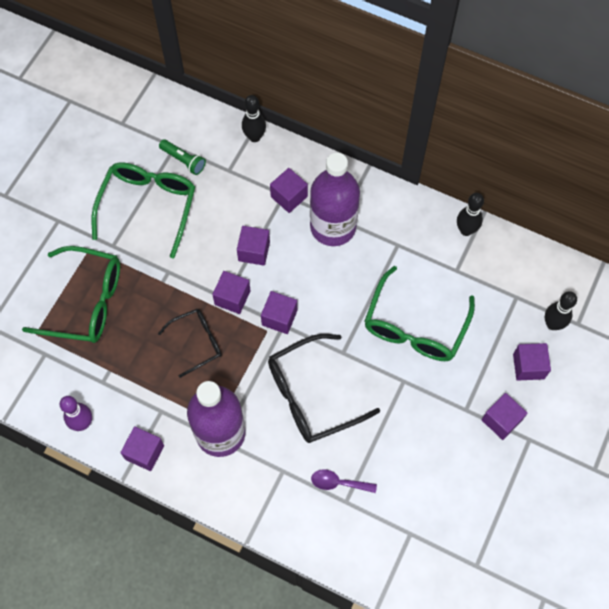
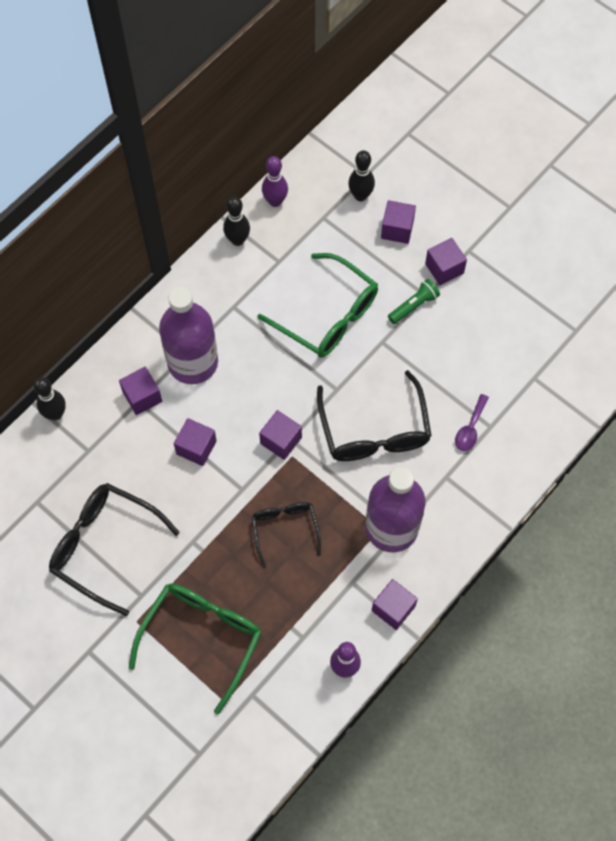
camera: 75 degrees left, 0 degrees up
green glasses [92,162,195,259] -> black glasses [49,483,180,616]
green flashlight [159,139,206,175] -> green flashlight moved to [388,279,440,324]
purple cube [212,271,251,314] -> none
none -> purple bowling pin [262,156,288,207]

